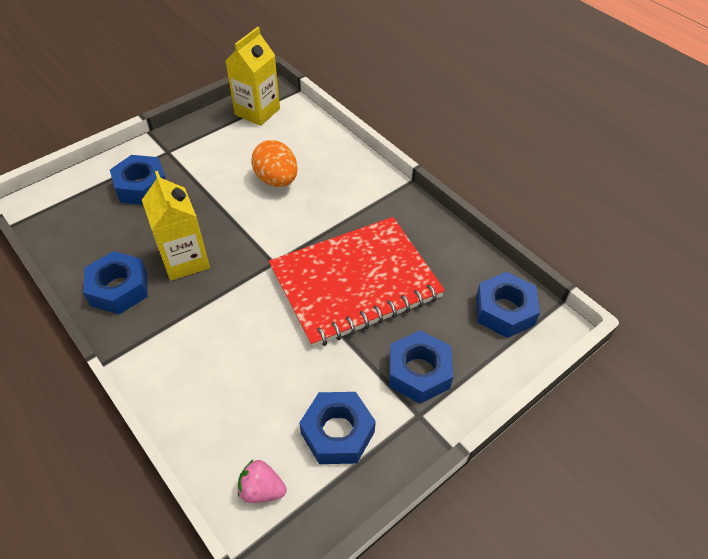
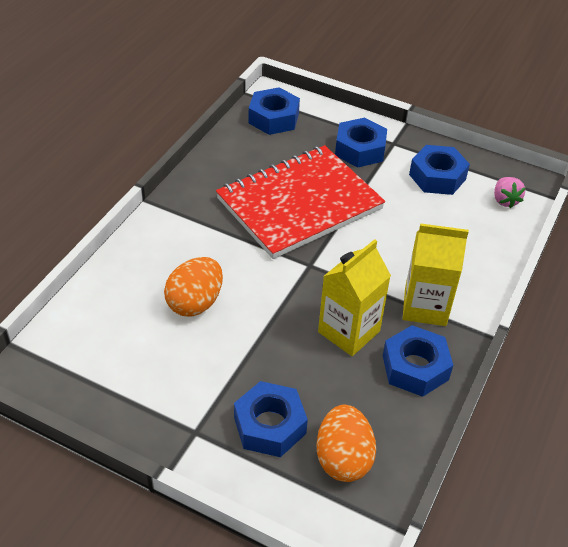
camera: 115 degrees left, 5 degrees down
yellow carton [226,27,280,126] -> yellow carton moved to [403,223,469,326]
red notebook [269,217,445,348] -> red notebook turned 75 degrees counterclockwise [216,145,385,259]
none -> orange egg [316,405,376,482]

